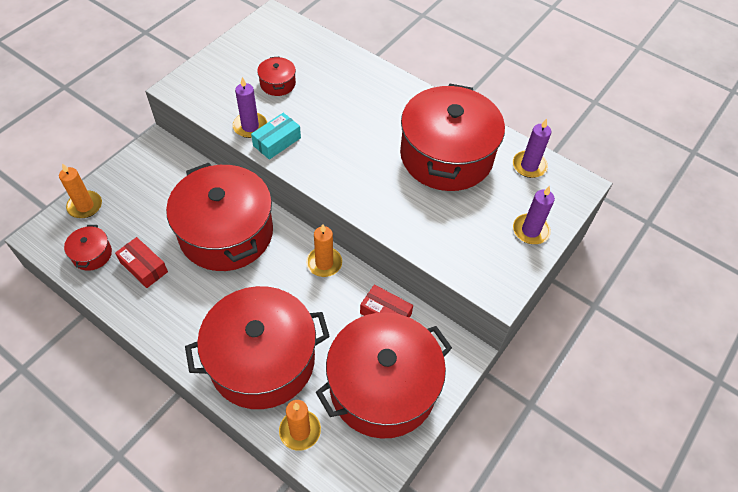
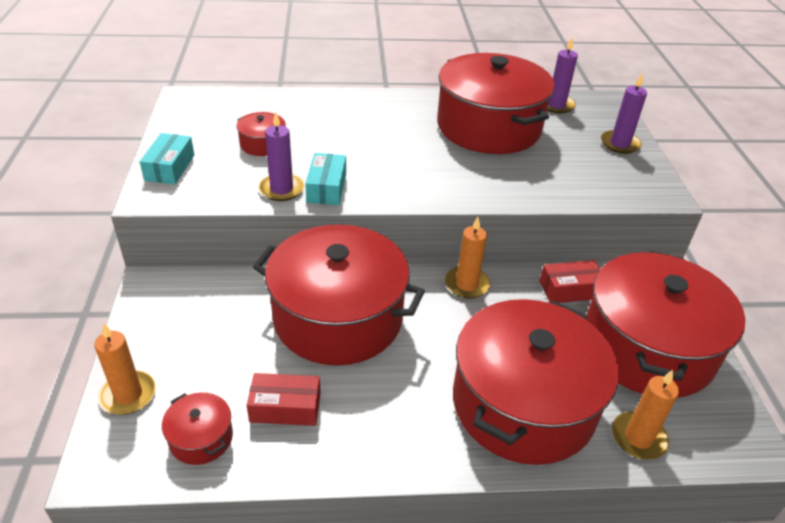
camera: 40 degrees left, 15 degrees down
none -> turquoise box [140,133,194,184]

